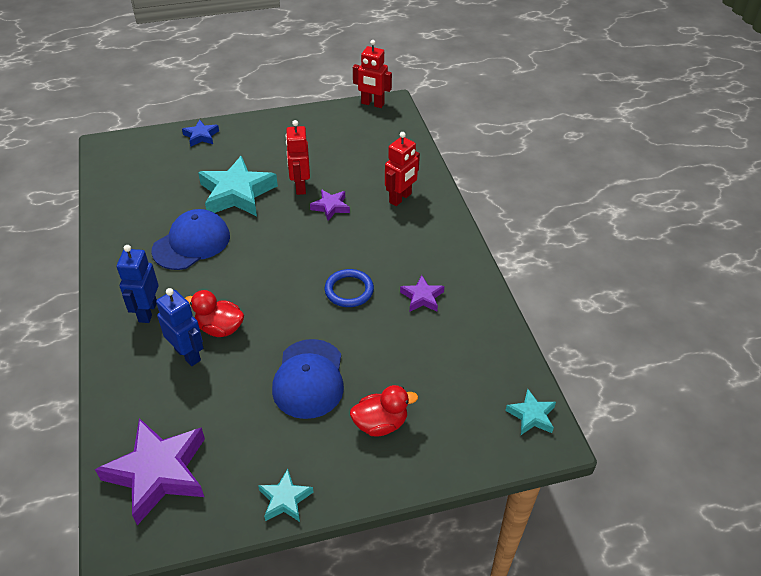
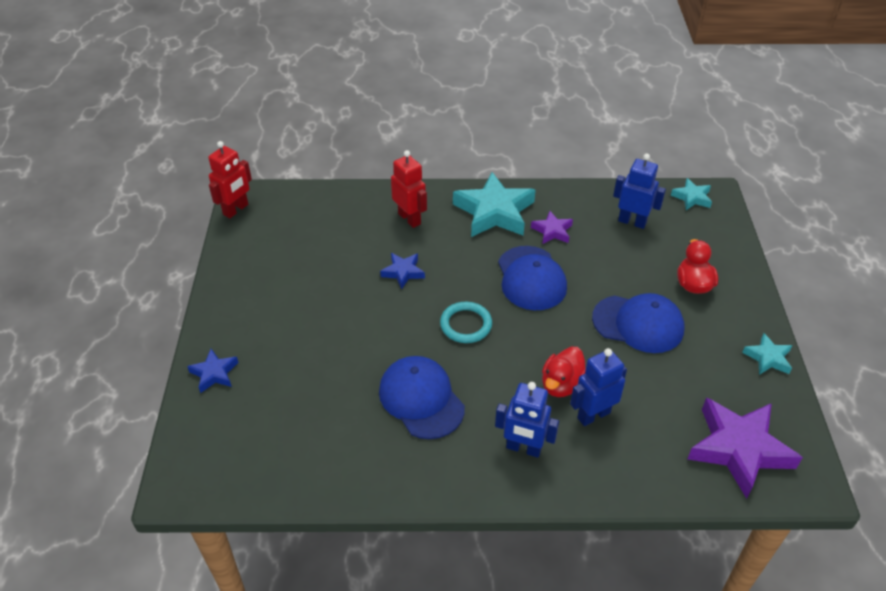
camera: 75 degrees left, 0 degrees up
turquoise star [198,156,278,216] -> turquoise star moved to [453,172,535,237]
red robot [286,120,310,195] -> none
purple star [310,189,350,221] -> blue star [380,253,425,289]
blue ring [325,269,374,307] -> blue cap [498,246,567,310]
none -> turquoise ring [440,302,492,343]
none -> blue robot [613,154,666,229]

